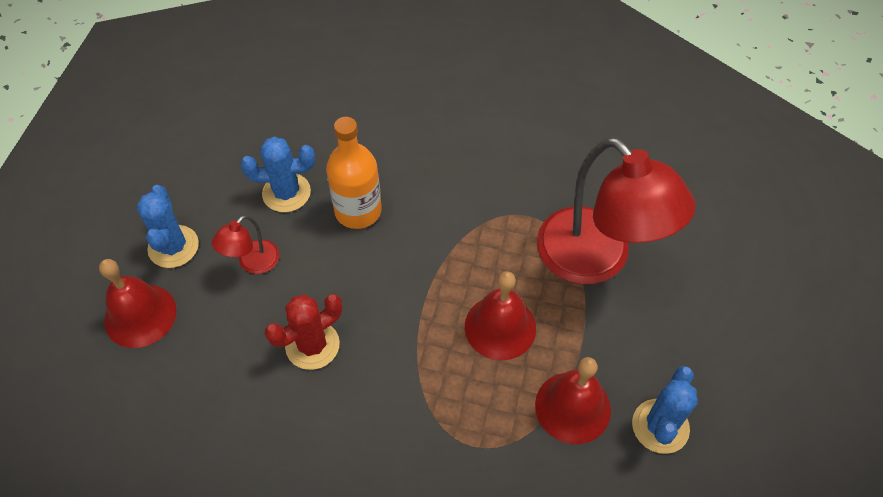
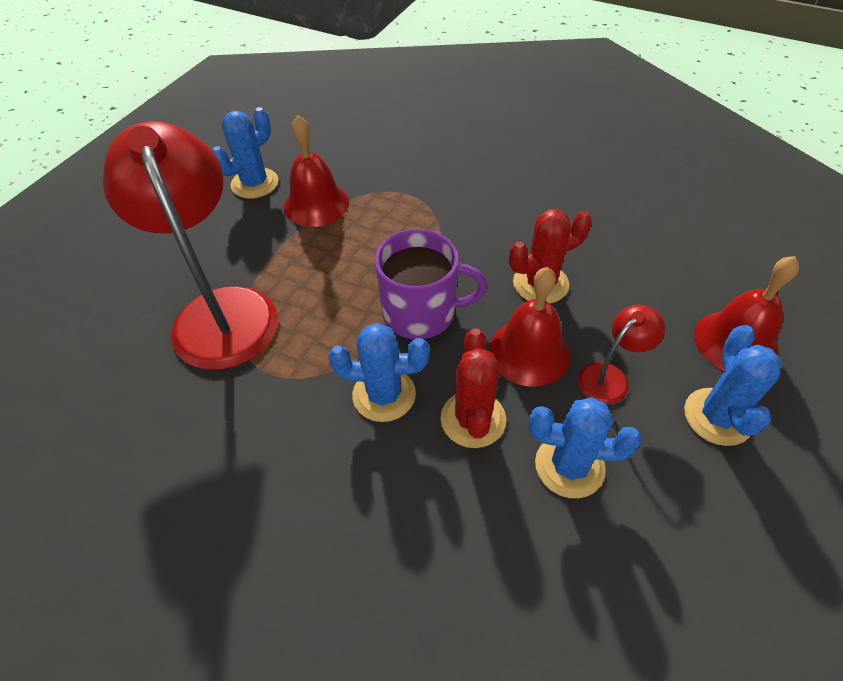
camera: 165 degrees left, 5 degrees down
orange bottle [326,117,382,229] -> red cactus [441,328,506,448]
red bell [465,271,536,360] -> red bell moved to [489,267,570,387]
none -> blue cactus [328,323,429,422]
none -> purple mug [375,229,487,339]

